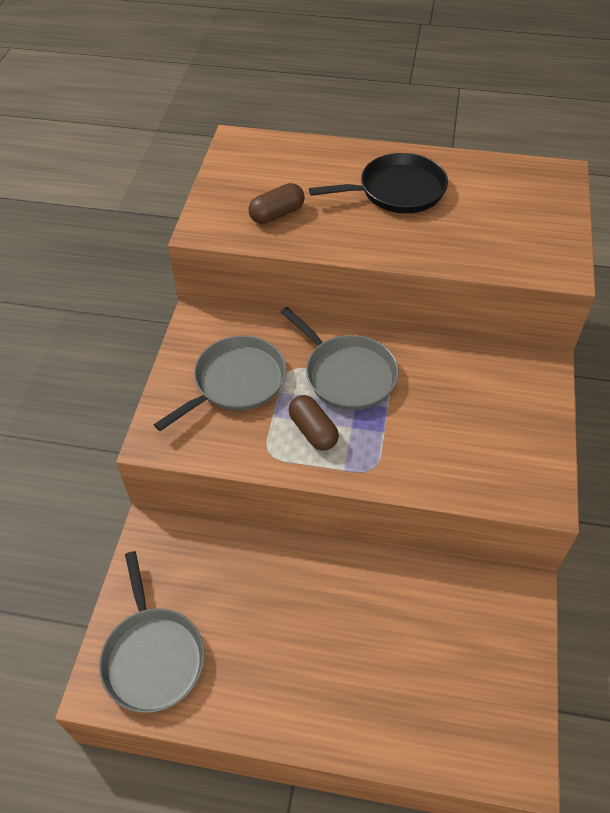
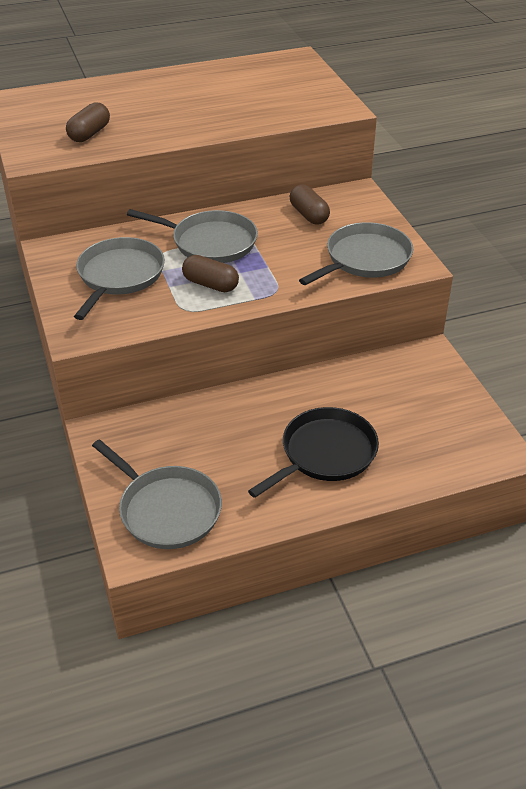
camera: 30 degrees left, 10 degrees down
black pan [309,153,448,213] -> black pan moved to [248,407,379,498]
none -> brown capsule [290,185,330,225]
none -> grey pan [299,222,413,285]

